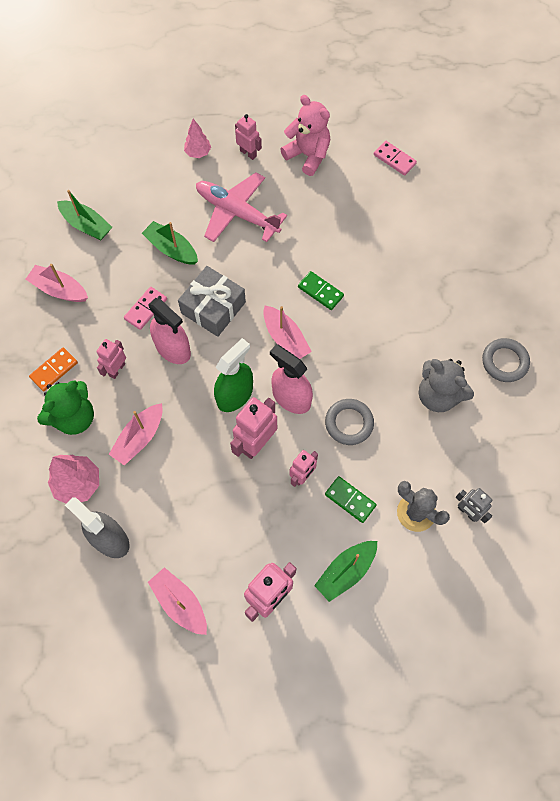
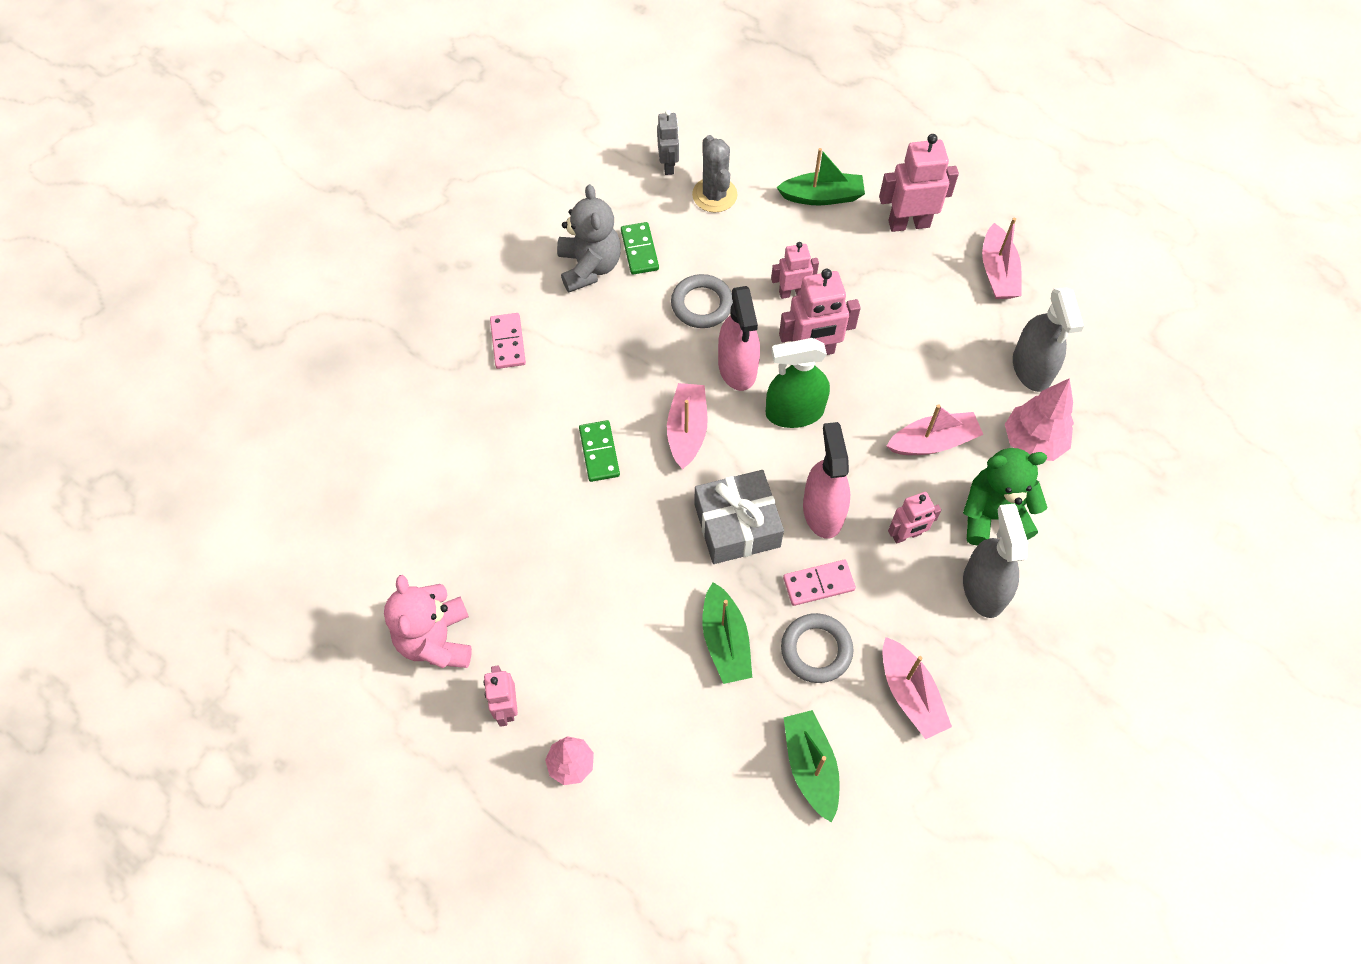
camera: 140 degrees left, 5 degrees down
orange domino [29,348,78,391] -> grey spray bottle [963,504,1028,618]
pink plane [196,172,287,242] -> none
green domino [325,476,377,523] -> green domino moved to [621,222,659,275]
pink domino [374,141,417,176] -> pink domino moved to [490,313,526,369]
grey ring [482,338,530,382] -> grey ring moved to [781,613,854,683]

